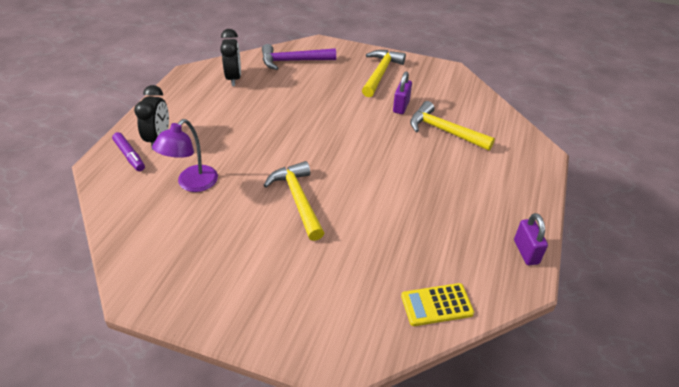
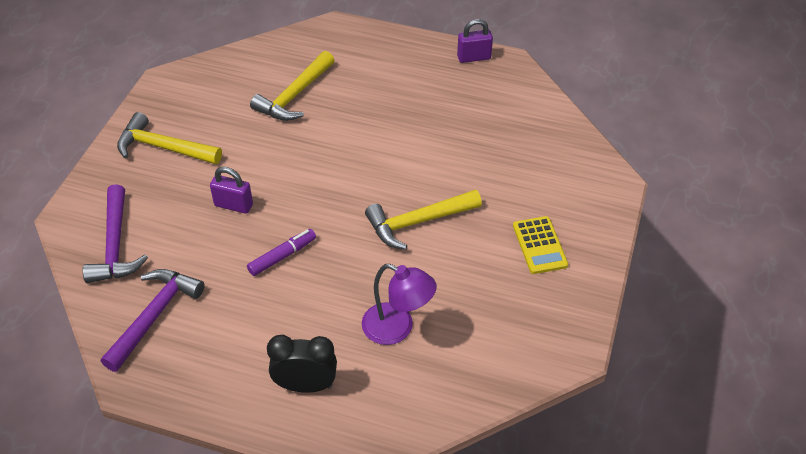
camera: 90 degrees left, 5 degrees up
purple marker [112,132,145,171] -> purple marker moved to [247,229,316,276]
black clock [220,29,241,86] -> purple hammer [101,269,205,372]
purple padlock [393,72,412,114] -> purple padlock moved to [210,167,253,214]
yellow calculator [401,283,474,326] -> yellow calculator moved to [513,216,568,274]

